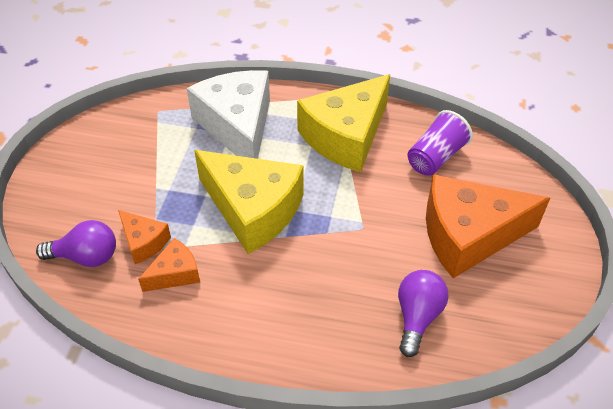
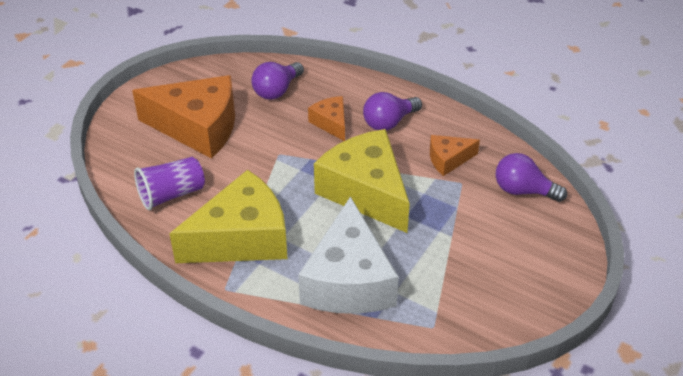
camera: 160 degrees left, 5 degrees down
orange cheese [118,210,171,264] -> orange cheese moved to [308,96,345,141]
none -> purple light bulb [363,92,422,131]

